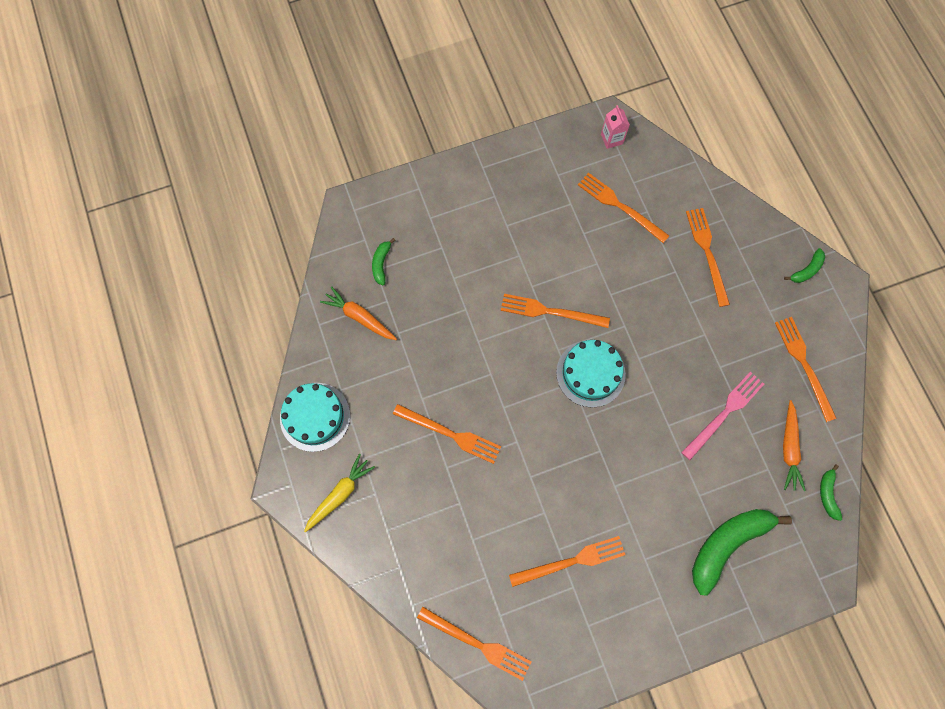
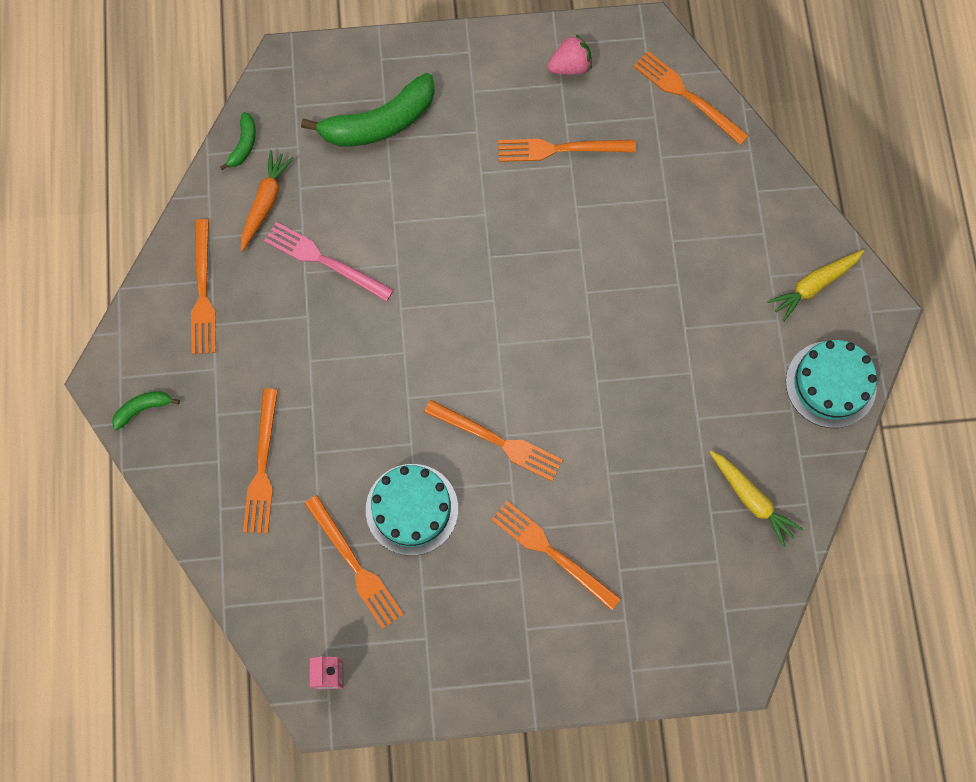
camera: 165 degrees left, 0 degrees up
orange carrot [320,286,397,340] -> yellow carrot [710,451,803,547]
green banana [372,238,395,285] -> none
orange fork [393,404,501,464] -> orange fork moved to [491,501,621,611]
turquoise cake [556,340,626,408] -> turquoise cake moved to [366,464,458,556]
pink fork [681,372,764,460] -> pink fork turned 60 degrees clockwise [264,222,394,302]
none -> pink strawberry [548,34,592,75]

